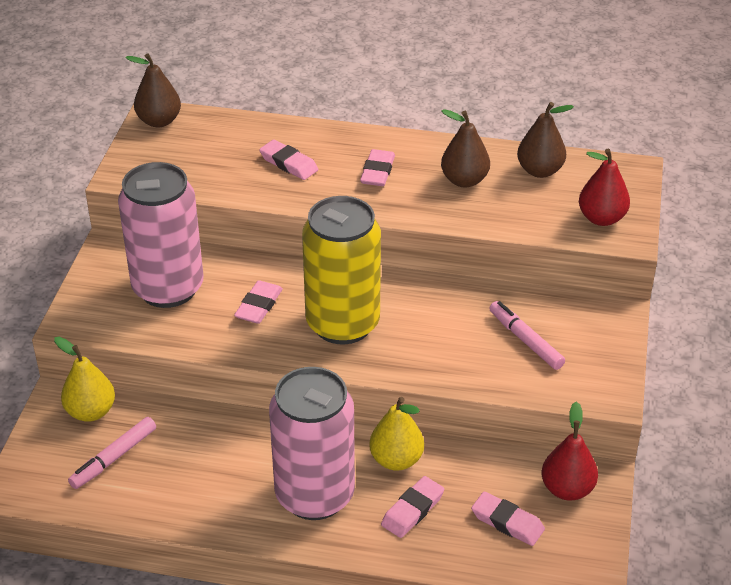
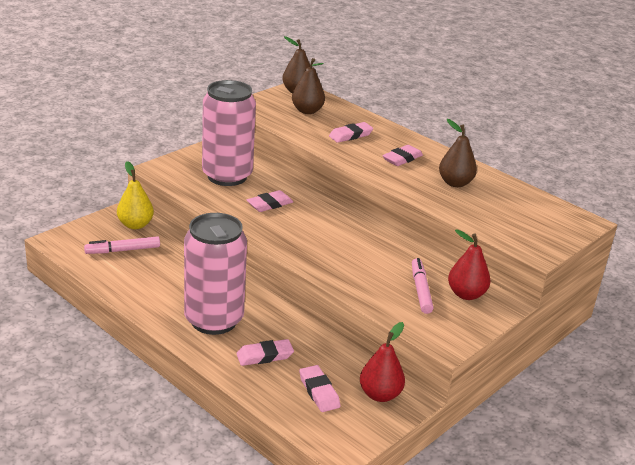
camera: 30 degrees right, 10 degrees down
pink eraser [259,140,318,180] -> pink eraser turned 75 degrees clockwise [329,122,373,143]
yellow can [302,196,381,344] -> none
yellow pear [369,397,424,471] -> none
brown pear [517,102,574,178] -> brown pear moved to [292,58,325,114]
red pear [579,149,630,226] -> red pear moved to [448,229,490,300]

